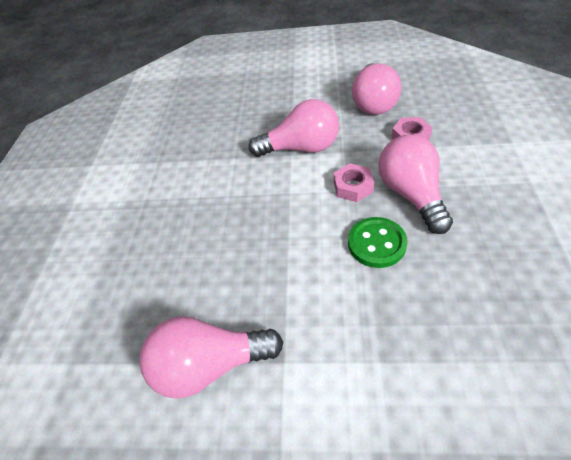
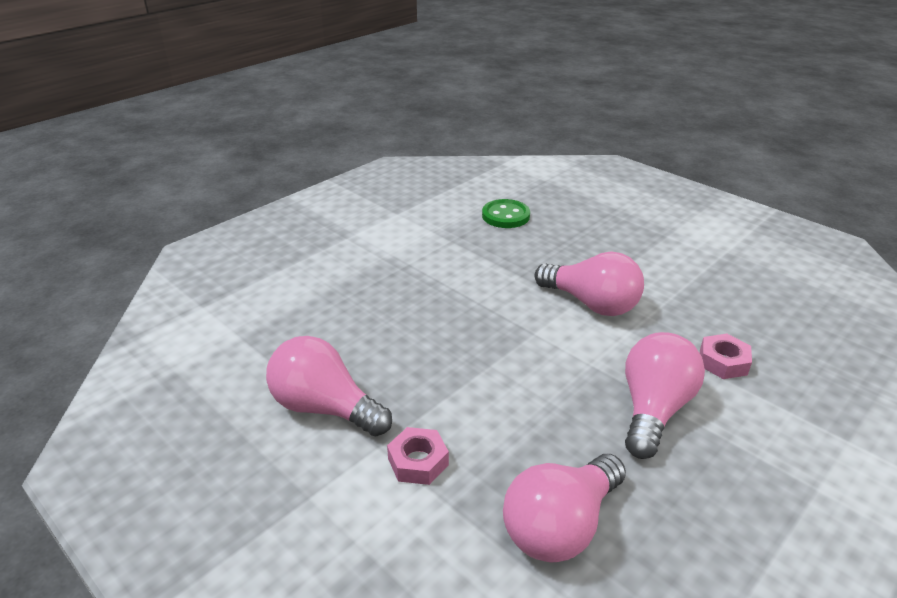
camera: 35 degrees right, 15 degrees down
pink nut [334,163,374,202] -> pink nut moved to [387,427,449,485]
green button [348,217,407,268] -> green button moved to [482,199,530,228]
pink light bulb [352,63,402,115] -> pink light bulb moved to [503,454,626,563]

